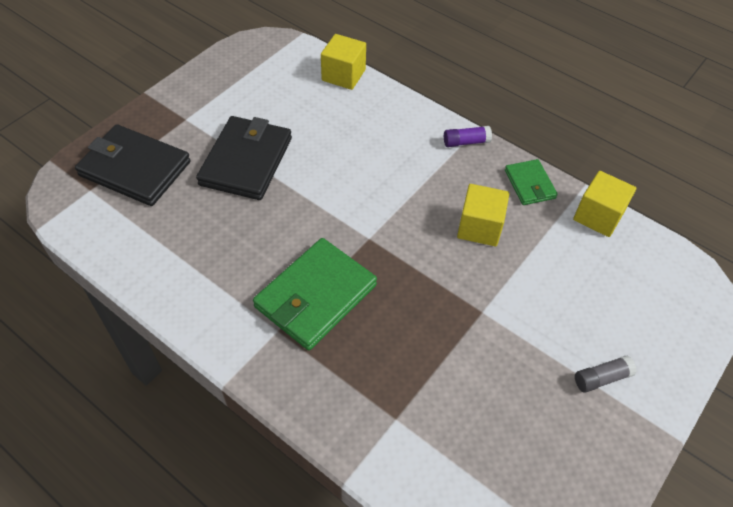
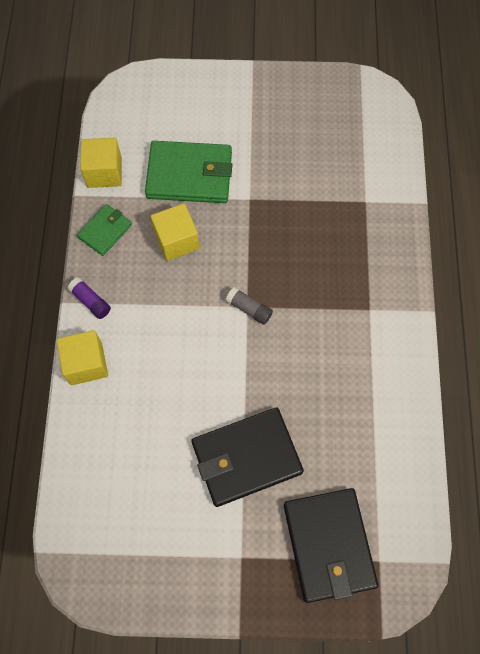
camera: 125 degrees left, 15 degrees up
green wallet [253,238,377,350] -> green wallet moved to [145,141,232,203]
yellow cube [321,34,366,90] -> yellow cube moved to [56,330,108,385]
grey glue stick [575,355,637,393] -> grey glue stick moved to [226,287,273,325]

